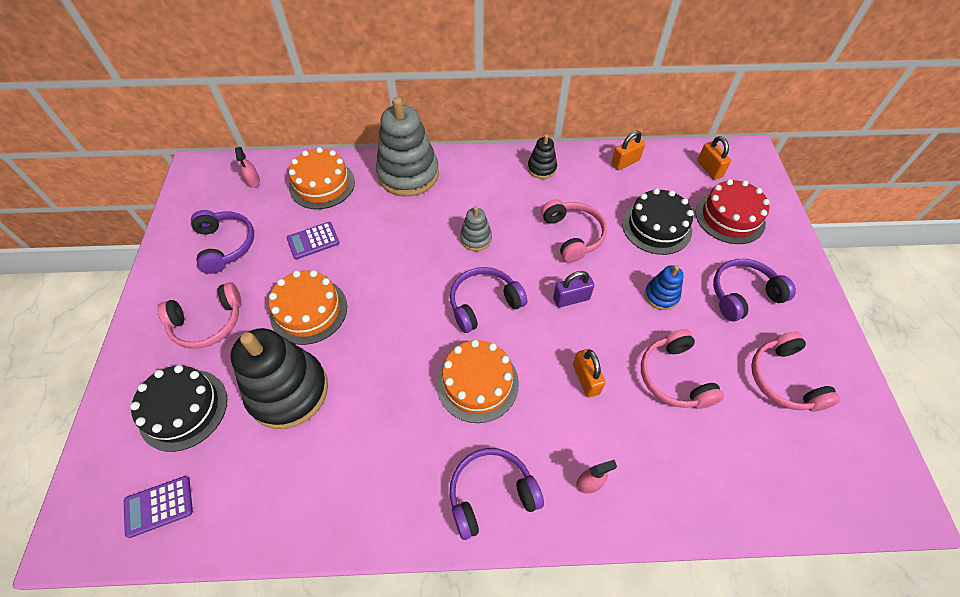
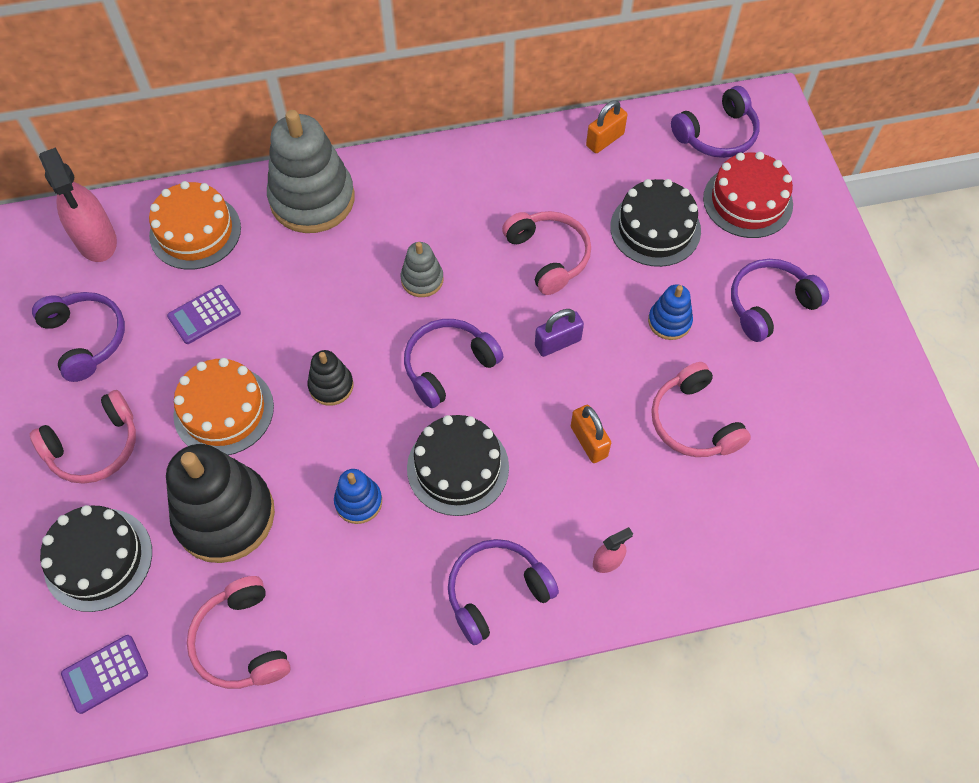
camera: 10 degrees left, 5 degrees up
pink spray bottle [235,147,260,188] -> pink spray bottle [39,147,117,262], size x2.13
orange cake [436,340,519,423] -> black cake [407,415,509,516]
black stacking toy [528,134,557,179] -> black stacking toy moved to [307,350,354,406]
orange padlock [697,136,731,180] -> purple headphones [671,86,760,158]
pink headphones [751,331,841,412] -> pink headphones moved to [187,576,291,689]
none -> blue stacking toy [334,469,382,524]

